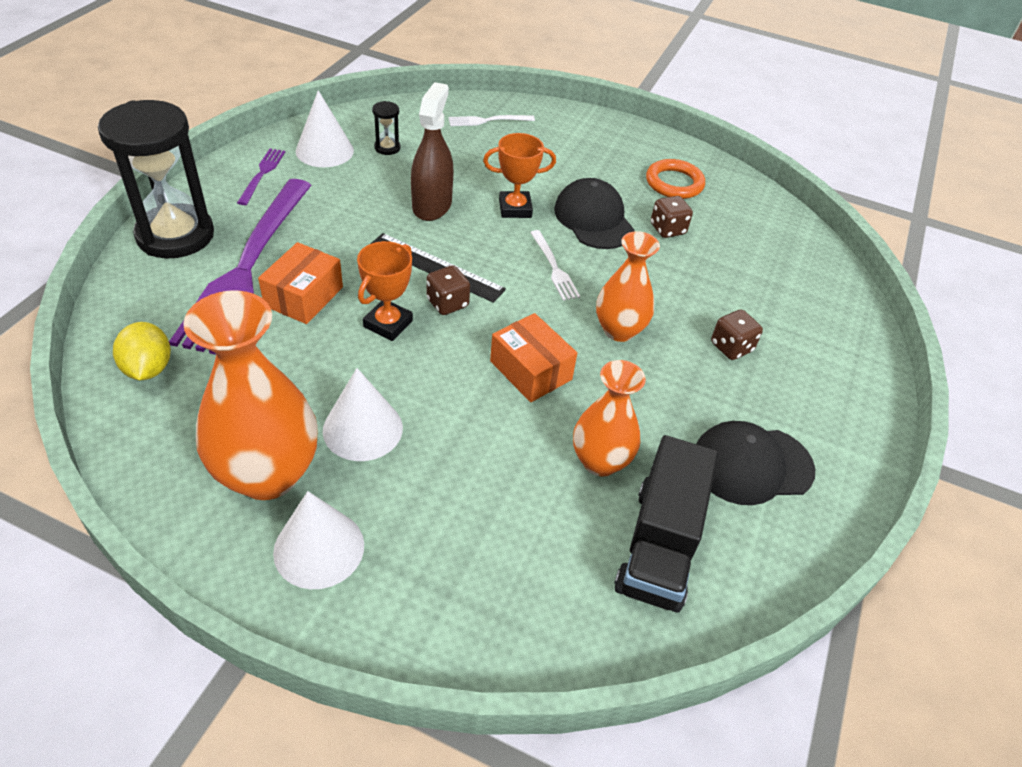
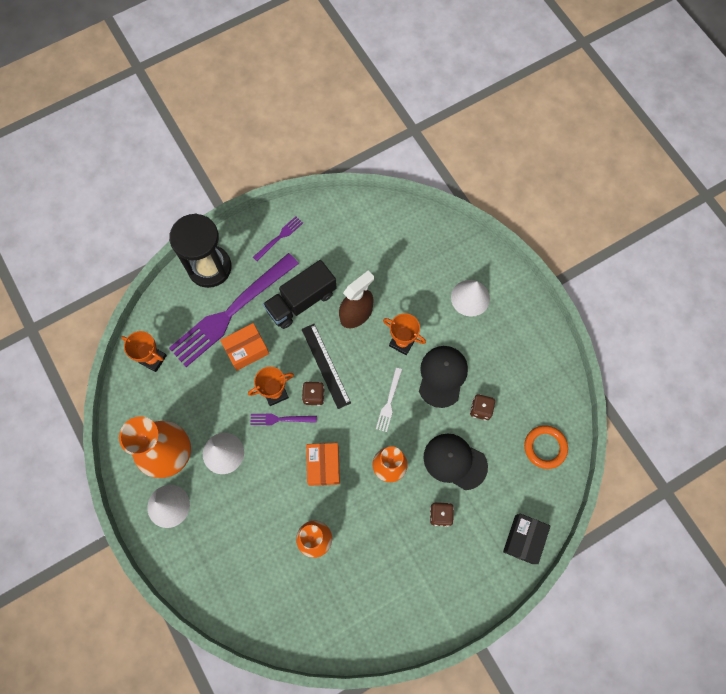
camera: 40 degrees right, 25 degrees up
yellow lemon [113,322,171,380] -> orange trophy [121,331,167,372]
white cone [296,90,354,167] -> white cone moved to [451,280,490,317]
black hourglass [372,101,400,155] -> none
white fork [448,115,535,126] -> none
black truck [614,435,718,613] -> black truck moved to [263,260,337,329]
orange ring [646,159,705,199] -> orange ring moved to [524,425,568,469]
black cap [696,421,815,505] -> black cap moved to [423,433,488,490]
none -> purple fork [250,414,317,425]
none -> black box [503,514,551,564]

